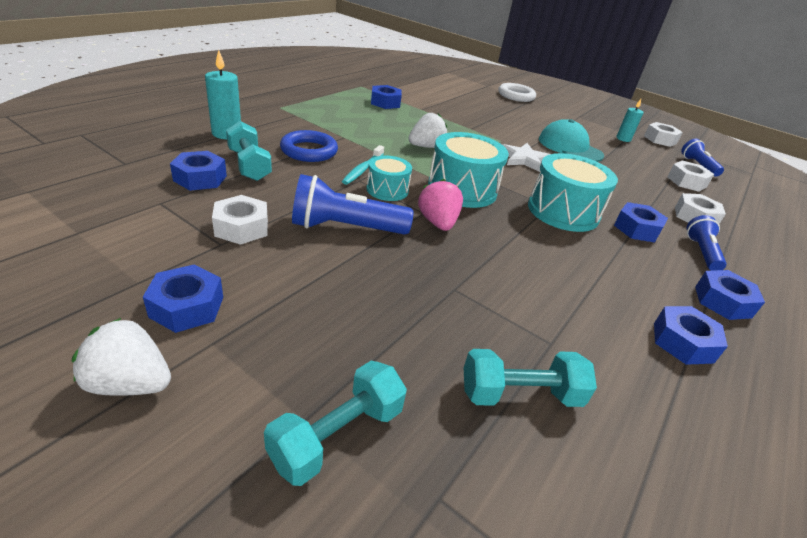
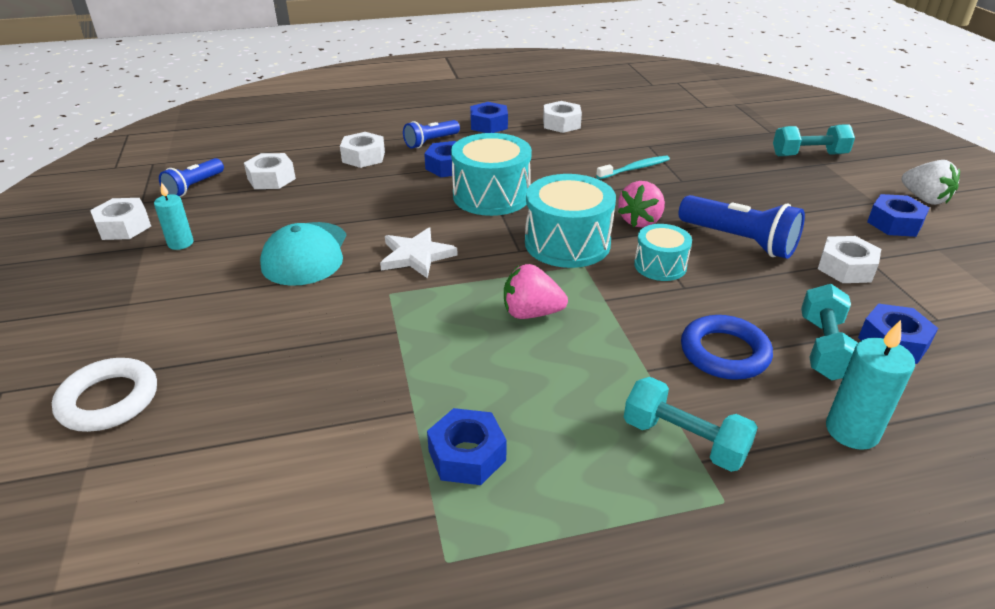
camera: 135 degrees left, 0 degrees up
turquoise toothbrush [342,145,384,185] -> turquoise toothbrush moved to [596,156,670,179]
white strawberry [408,113,447,148] -> pink strawberry [504,264,568,319]
turquoise dumbbell [464,349,597,407] -> turquoise dumbbell moved to [624,377,758,472]
blue nut [654,306,728,365] -> white nut [543,101,582,133]

